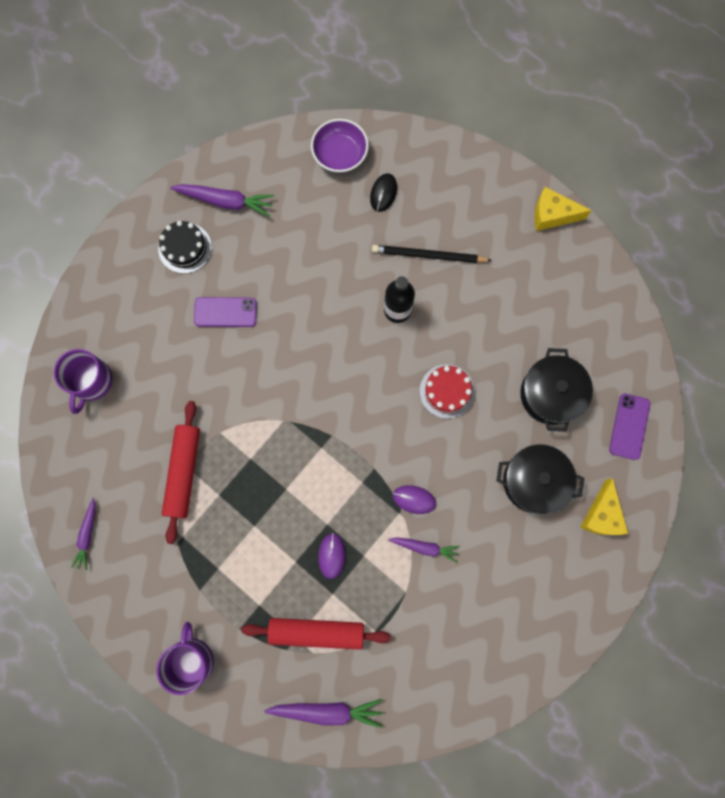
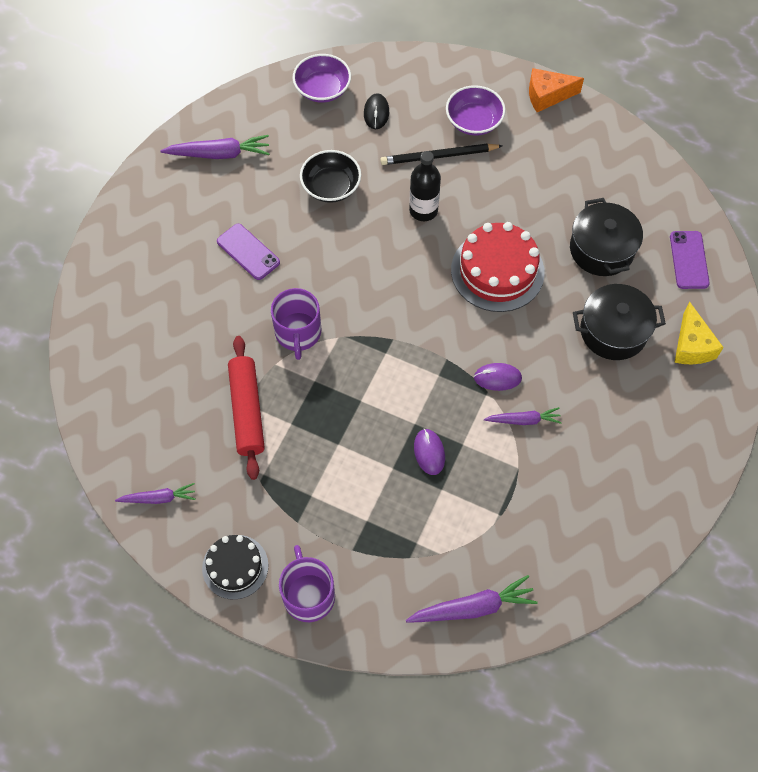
camera: 15 degrees left, 15 degrees down
purple mug [54,349,113,414] -> purple mug moved to [271,288,321,360]
purple carrot [71,498,96,570] -> purple carrot turned 90 degrees counterclockwise [115,483,195,504]
black cake [158,221,212,274] -> black cake moved to [202,535,268,600]
purple phone [194,297,257,327] -> purple phone turned 60 degrees clockwise [217,224,280,280]
red rolling pin [242,618,391,650] -> none
red cake [420,364,475,419] -> red cake [451,222,545,312], size x1.60
yellow cheese [534,187,592,231] -> orange cheese [529,68,584,112]
none -> black bowl [300,150,361,203]
none -> purple bowl [446,85,506,136]

